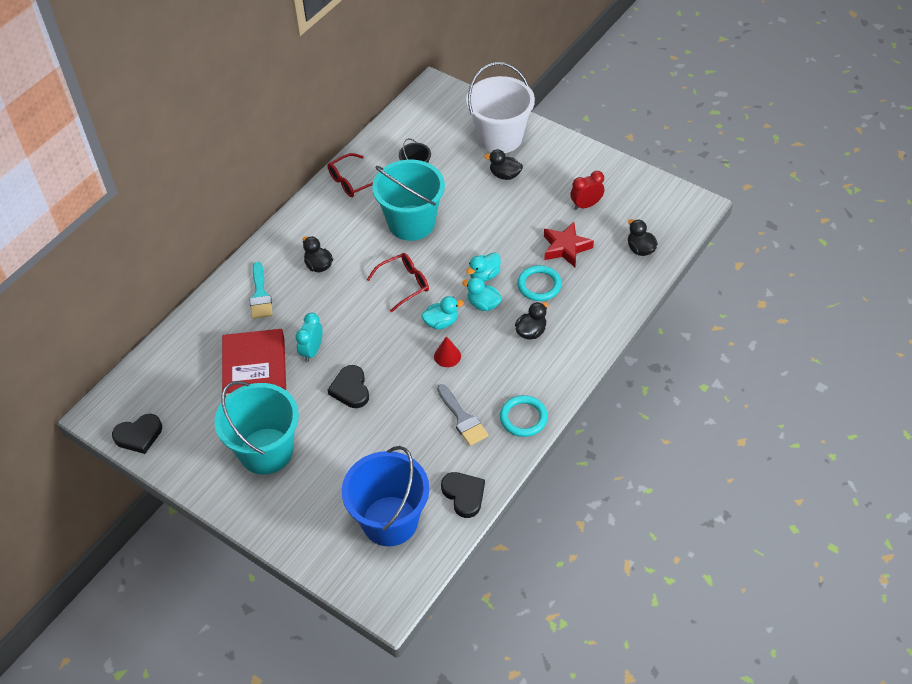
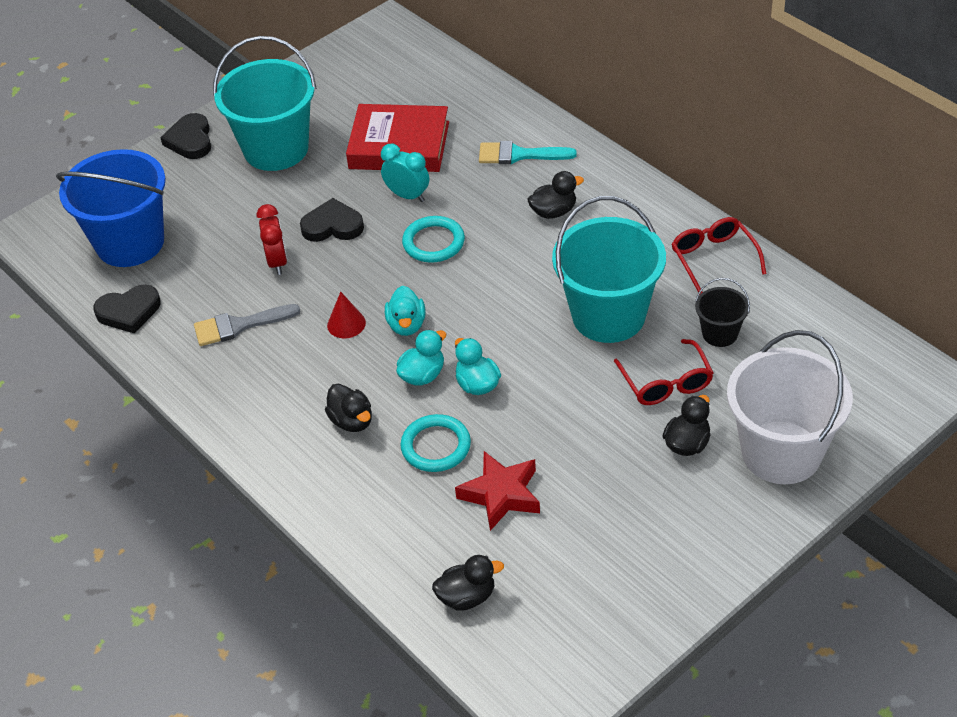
camera: 105 degrees right, 5 degrees down
black heart [112,414,162,454] -> black heart moved to [160,113,211,159]
red glasses [367,253,429,312] -> red glasses moved to [614,339,713,405]
turquoise ring [500,395,548,437] -> turquoise ring moved to [402,216,465,263]
red clock [570,171,604,210] -> red clock moved to [257,204,287,275]

